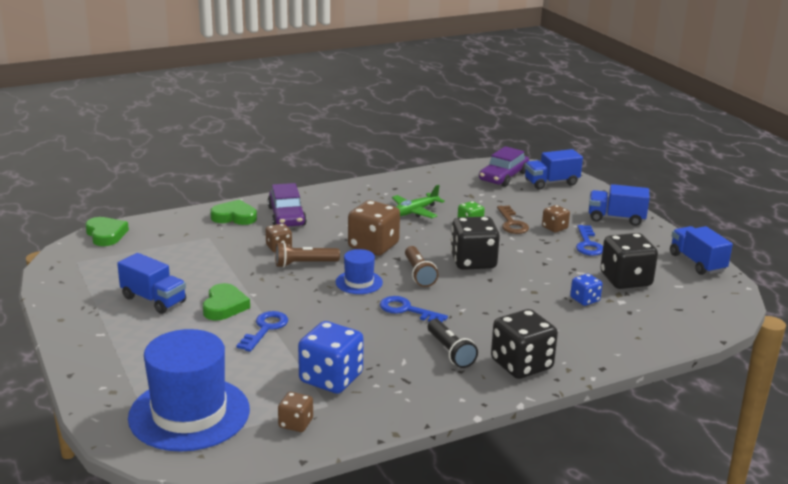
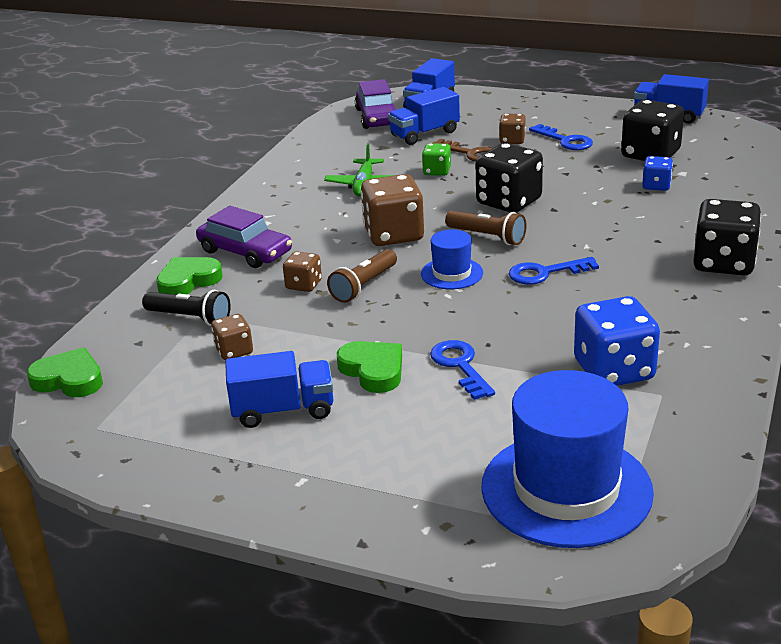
camera: 40 degrees left, 5 degrees up
brown dice [278,392,313,432] -> brown dice moved to [211,314,253,360]
black flashlight [428,319,478,368] -> black flashlight moved to [142,290,231,326]
blue truck [589,184,650,226] -> blue truck moved to [388,87,460,145]

